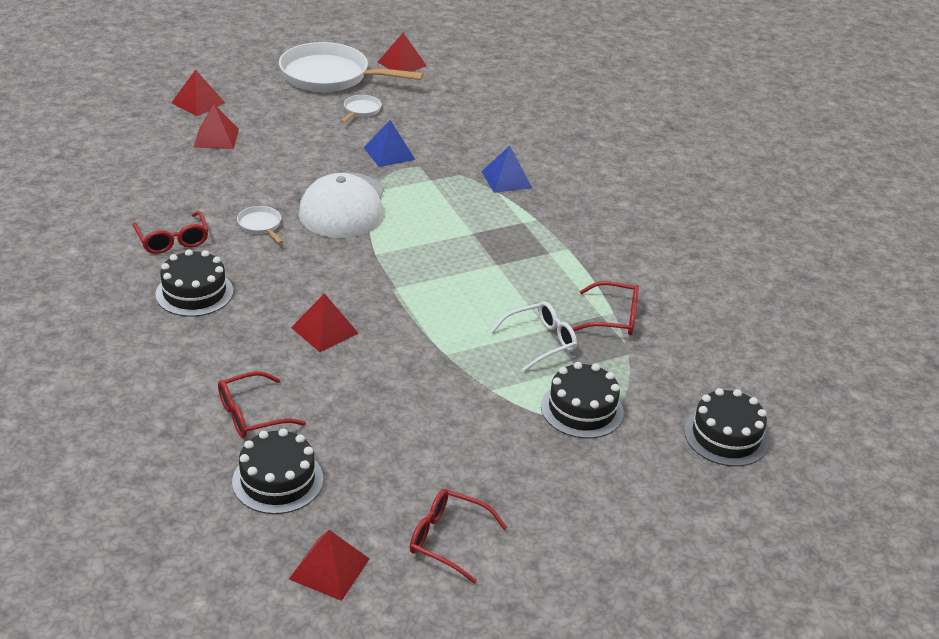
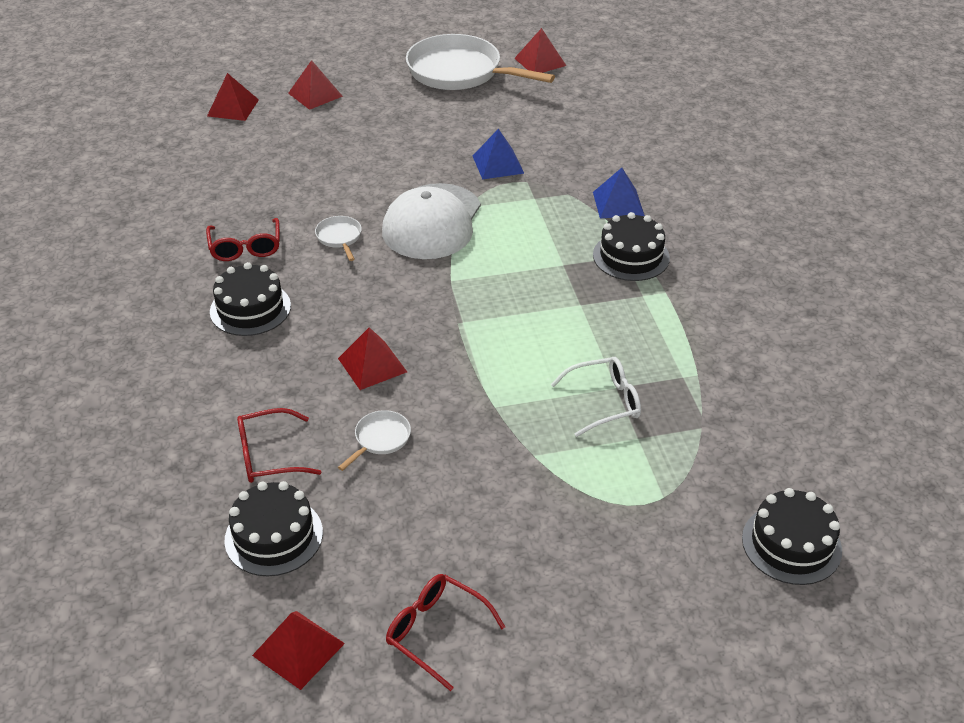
camera: 15 degrees right, 5 degrees up
red pyramid [193,105,239,149] -> red pyramid moved to [207,73,259,121]
white pan [341,95,382,123] -> white pan moved to [338,410,411,471]
black cake [541,362,624,438] -> black cake moved to [593,212,670,281]
red glasses [573,281,639,335] -> none

